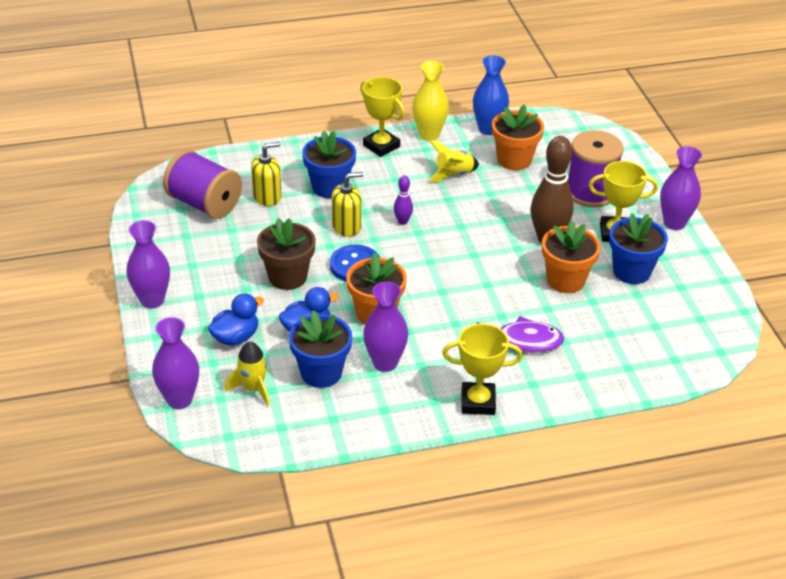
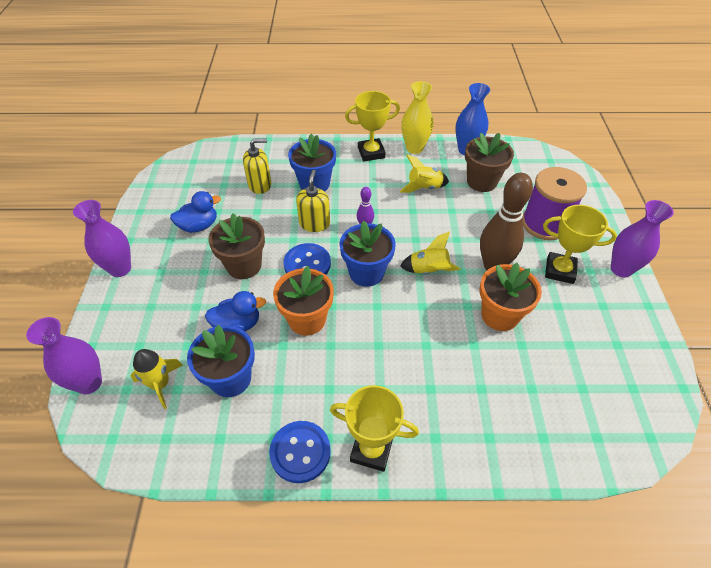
camera: 15 degrees right, 10 degrees up
purple spool [163,150,242,219] -> none
blue duck [208,293,264,346] -> blue duck moved to [170,191,221,233]
yellow soap dispenser [332,172,363,237] -> yellow soap dispenser turned 75 degrees counterclockwise [296,170,330,232]
yellow trophy [360,77,405,157] -> yellow trophy turned 75 degrees counterclockwise [345,91,400,161]
purple vase [363,282,408,372] -> none
purple fish [477,316,564,353] -> none
orange flower pot [492,104,544,170] -> brown flower pot [465,133,514,192]
blue flower pot [609,213,668,284] -> blue flower pot moved to [339,220,396,287]
none -> blue button [269,421,331,483]
none -> yellow rocket [400,231,460,274]

